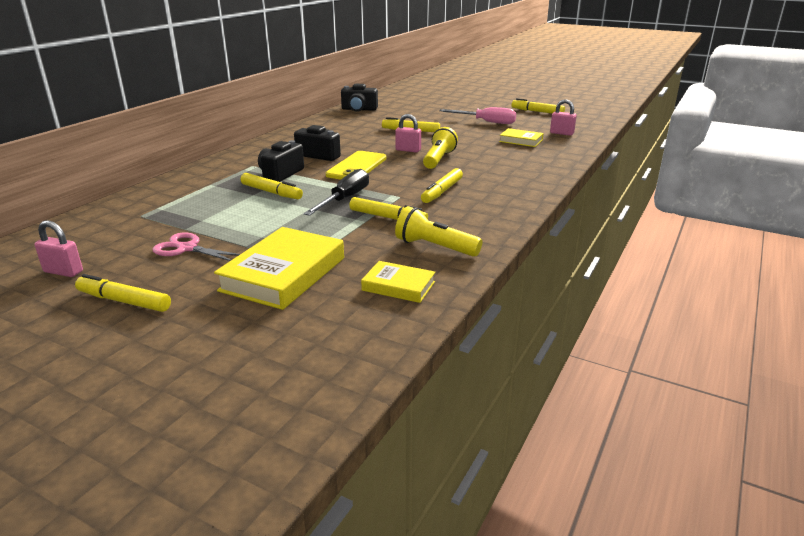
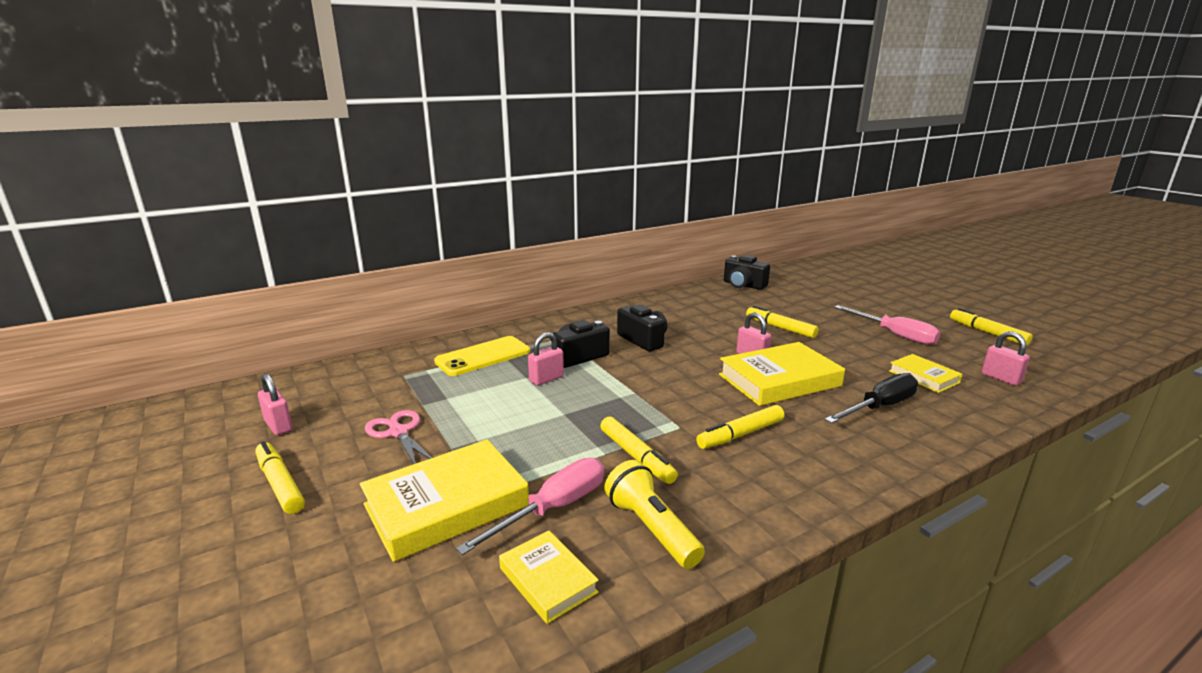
camera: 30 degrees right, 5 degrees down
yellow marker [241,173,303,199] -> pink padlock [528,332,564,386]
black screwdriver [304,169,369,216] -> black screwdriver moved to [825,373,918,423]
yellow phone [326,151,387,180] -> yellow phone moved to [434,336,530,376]
yellow flashlight [423,127,458,169] -> yellow book [719,342,845,406]
none -> pink screwdriver [456,457,604,555]

